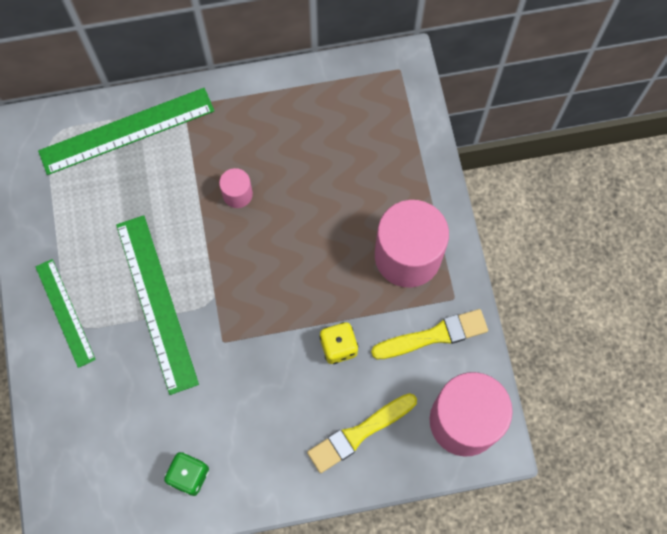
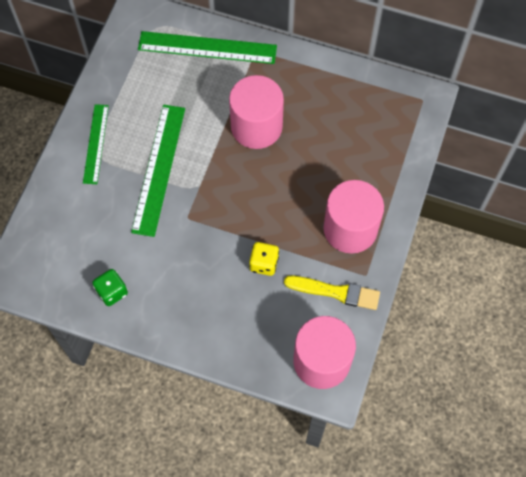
camera: 30 degrees right, 5 degrees down
pink cylinder [219,168,253,208] -> pink cylinder [229,75,284,149], size x2.18
yellow brush [307,393,417,473] -> none

